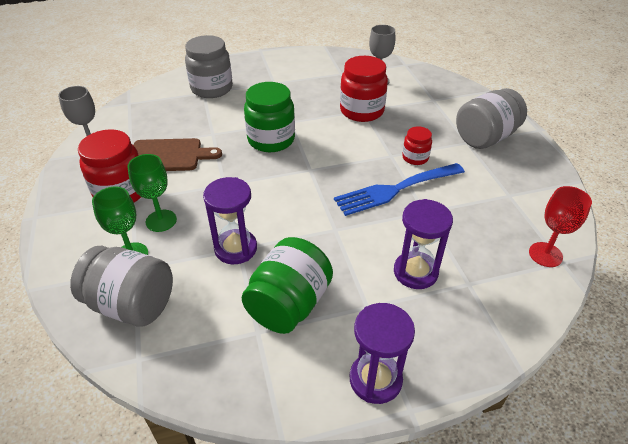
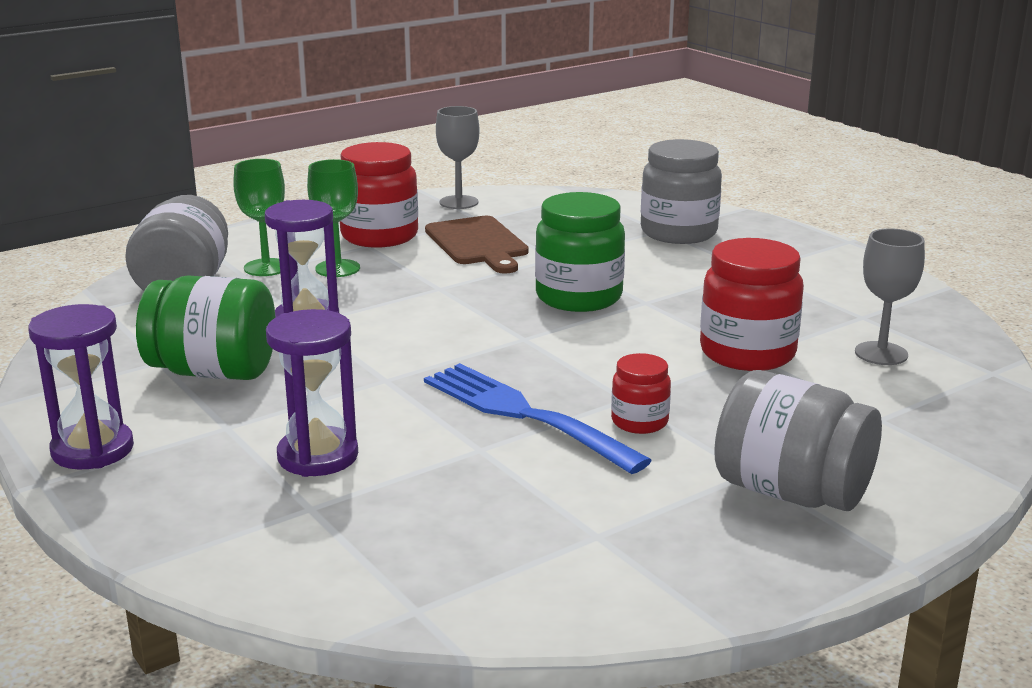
camera: 70 degrees right, 20 degrees down
red goblet [529,186,592,267] -> none

